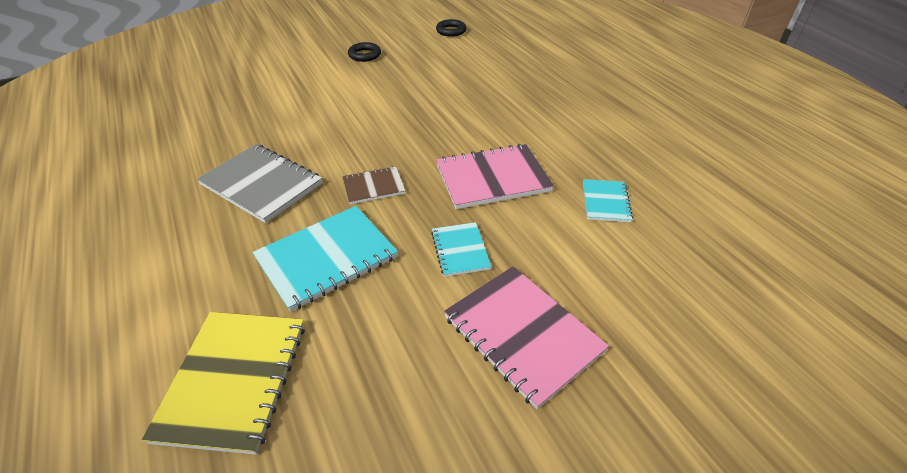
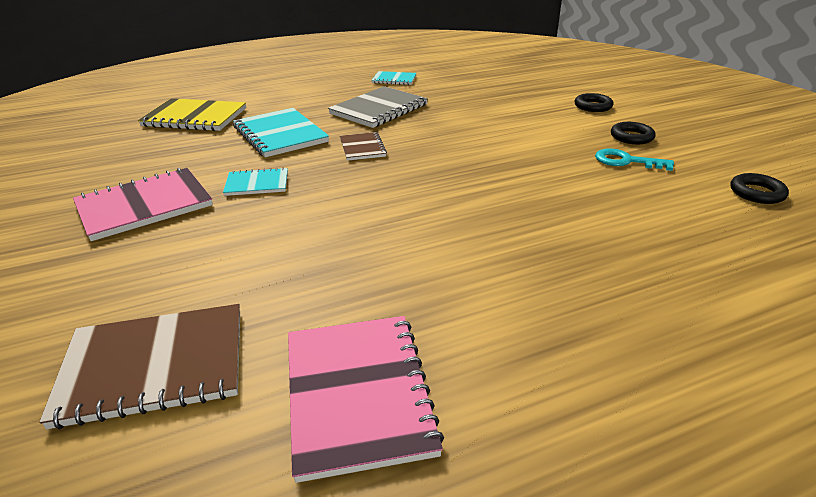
camera: 95 degrees right, 10 degrees down
pink notebook [436,144,554,209] -> pink notebook moved to [288,316,444,483]
turquoise notebook [583,179,633,222] -> turquoise notebook moved to [372,71,416,85]
none -> brown notebook [39,304,240,430]
none -> black ring [575,93,613,112]
none -> turquoise key [595,148,674,171]

